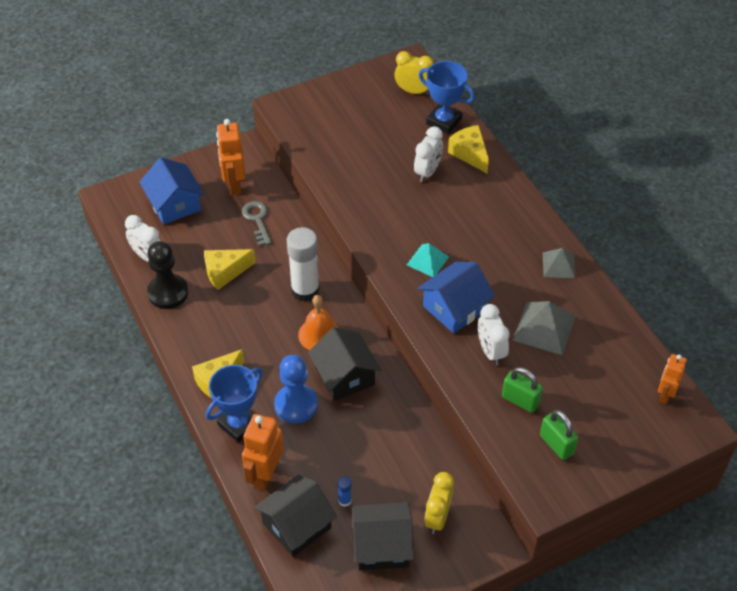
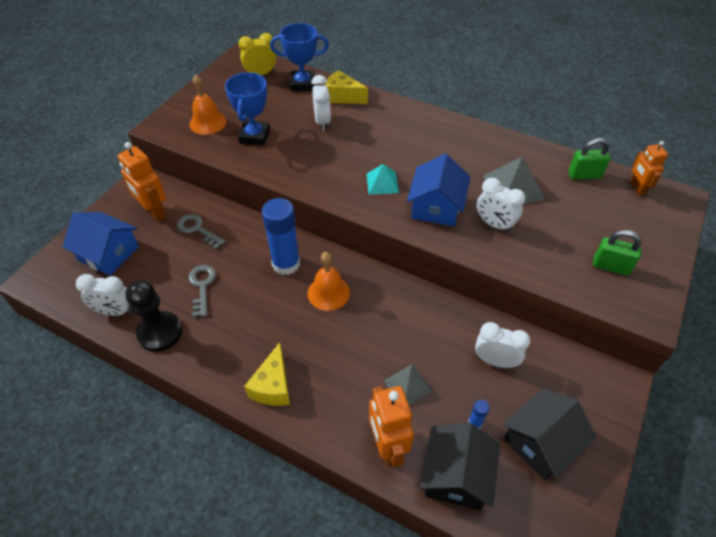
camera: 35 degrees left, 0 degrees up
yellow cheese [204,249,255,290] -> grey key [188,265,216,317]
blue trophy [206,365,262,443] -> blue trophy moved to [225,72,270,145]
blue pawn [274,355,318,424] -> none
white glue stick [287,227,320,302] -> blue glue stick [262,198,300,275]
black house [308,327,381,401] -> none
yellow clock [424,472,454,534] -> none
green padlock [502,367,543,413] -> green padlock moved to [568,138,610,179]
grey pyramid [543,248,576,279] -> grey pyramid moved to [384,364,432,405]
none -> orange bell [190,74,226,135]
none -> white clock [475,322,530,368]

